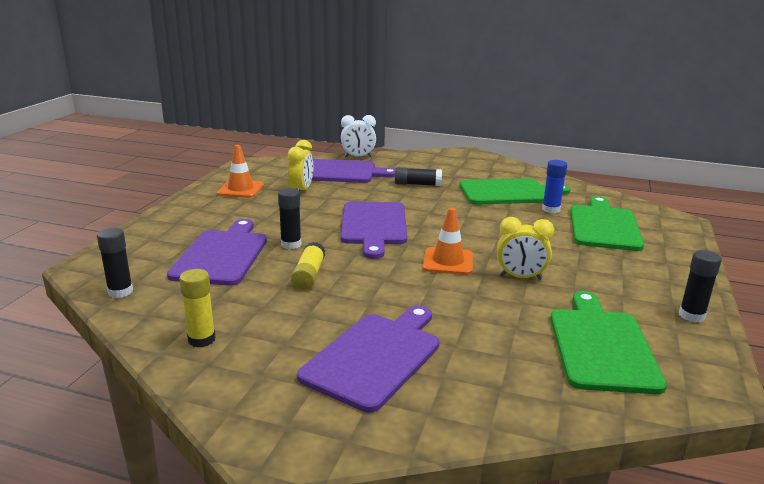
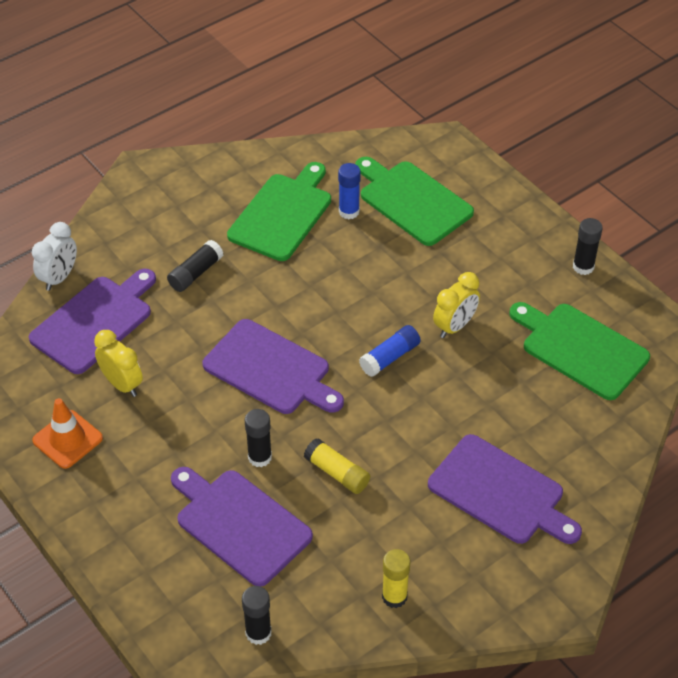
camera: 55 degrees left, 25 degrees up
purple cutting board [297,306,439,412] -> purple cutting board turned 150 degrees clockwise [428,434,582,544]
orange traffic cone [423,208,473,275] -> blue glue stick [359,325,420,377]

